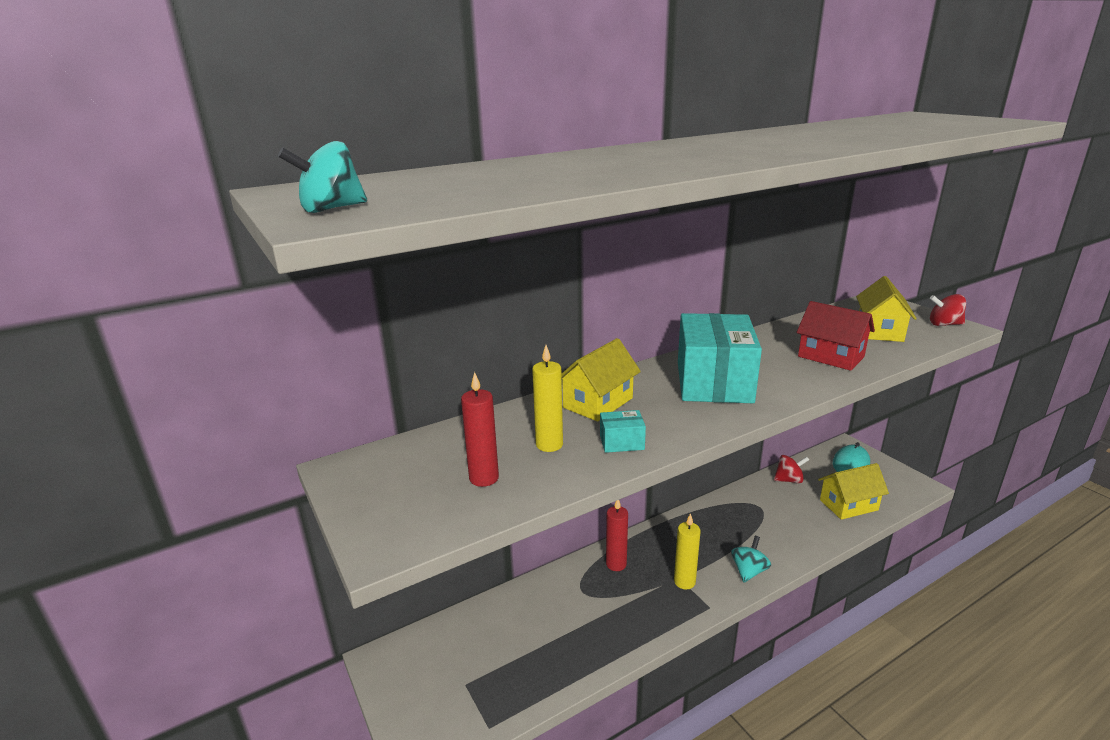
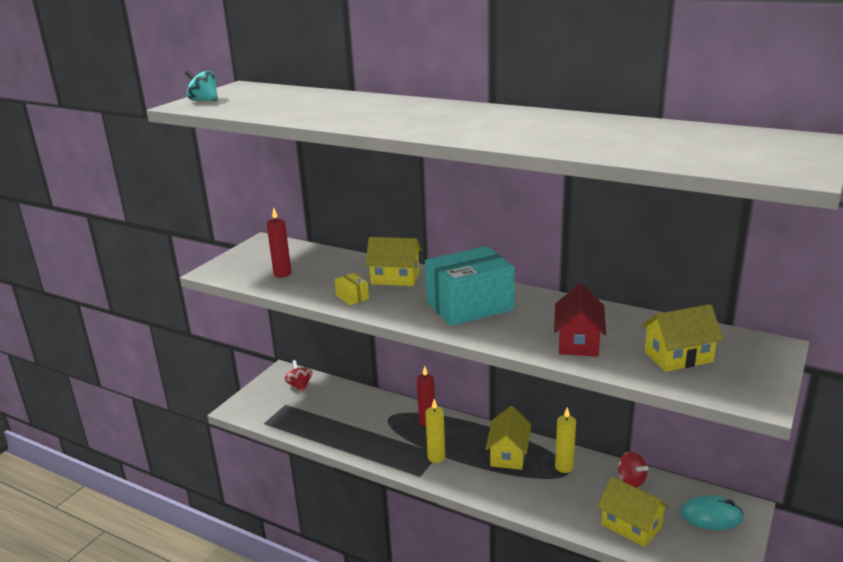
camera: 60 degrees right, 0 degrees up
yellow candle [532,345,563,452] -> yellow candle moved to [555,407,576,473]
turquoise box [600,410,646,453] -> yellow box [335,273,369,305]
turquoise spinning top [731,536,771,583] -> none
red spinning top [930,294,966,326] -> red spinning top moved to [284,360,313,392]
none -> yellow house [485,406,531,470]

